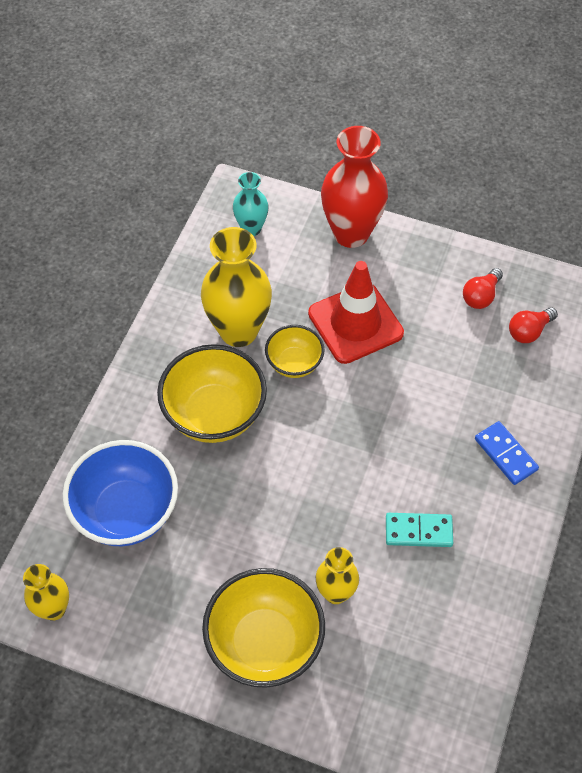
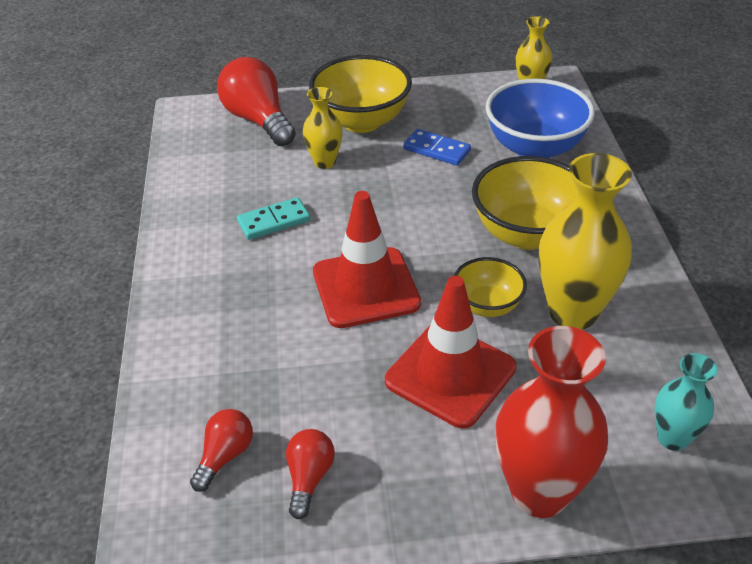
camera: 155 degrees right, 15 degrees down
blue domino [475,421,539,485] -> blue domino moved to [403,129,471,166]
none -> red light bulb [217,57,296,146]
none -> red traffic cone [313,191,421,328]

